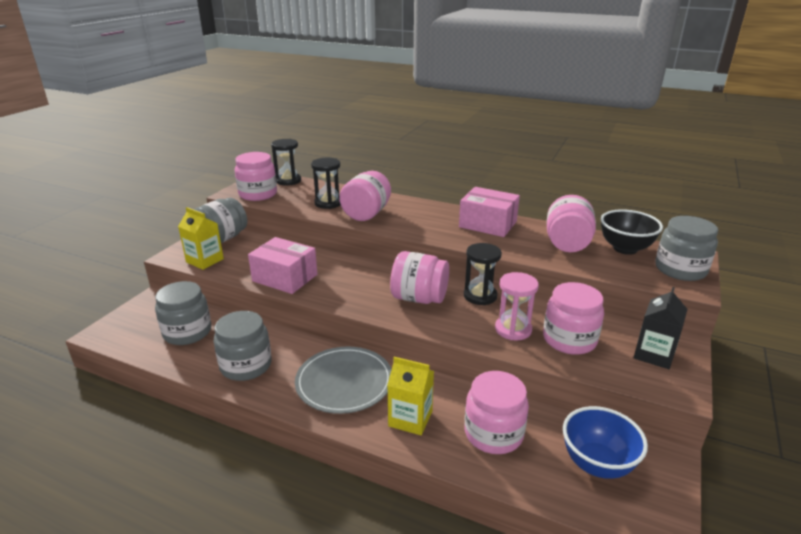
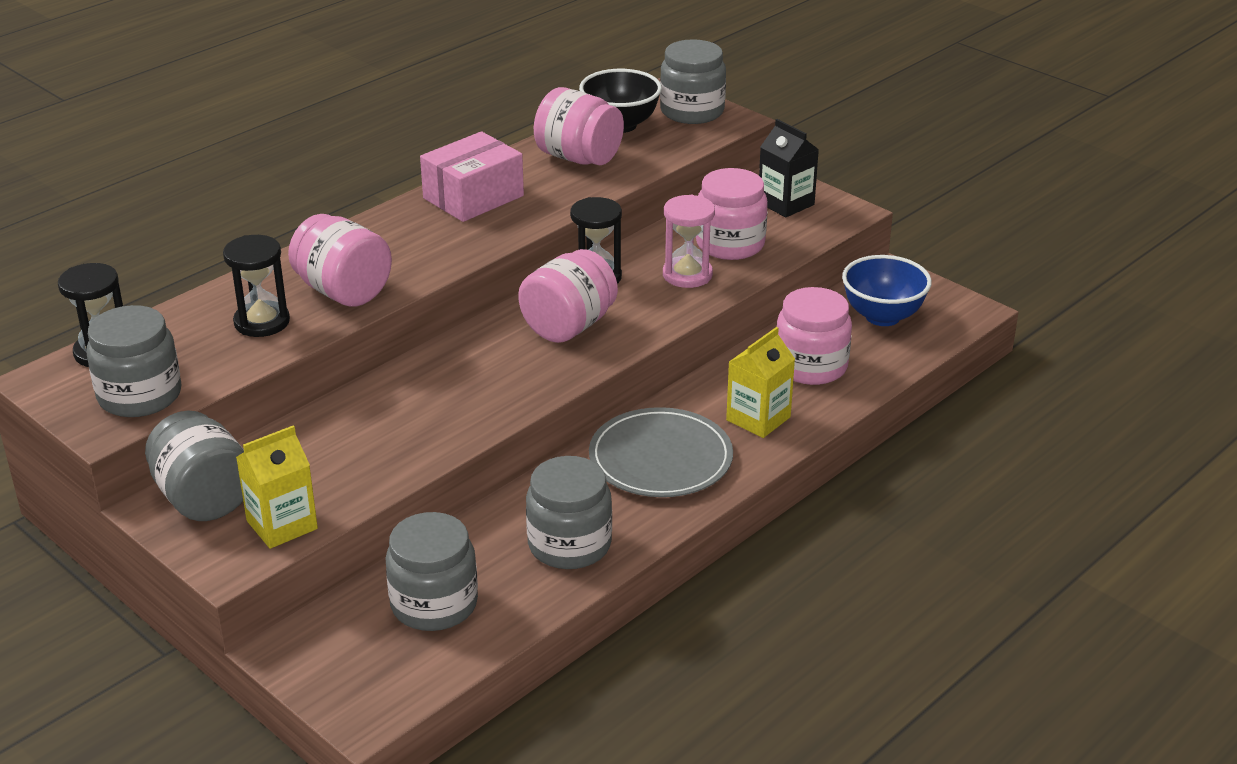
camera: 70 degrees left, 5 degrees up
pink jar [235,152,277,201] -> grey jar [86,305,182,417]
pink box [248,237,317,294] -> none

